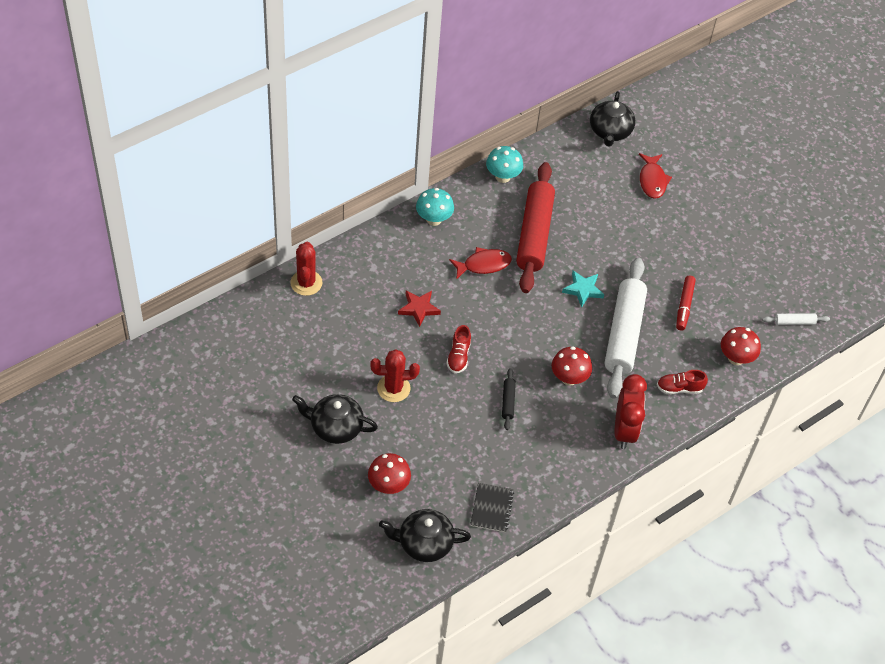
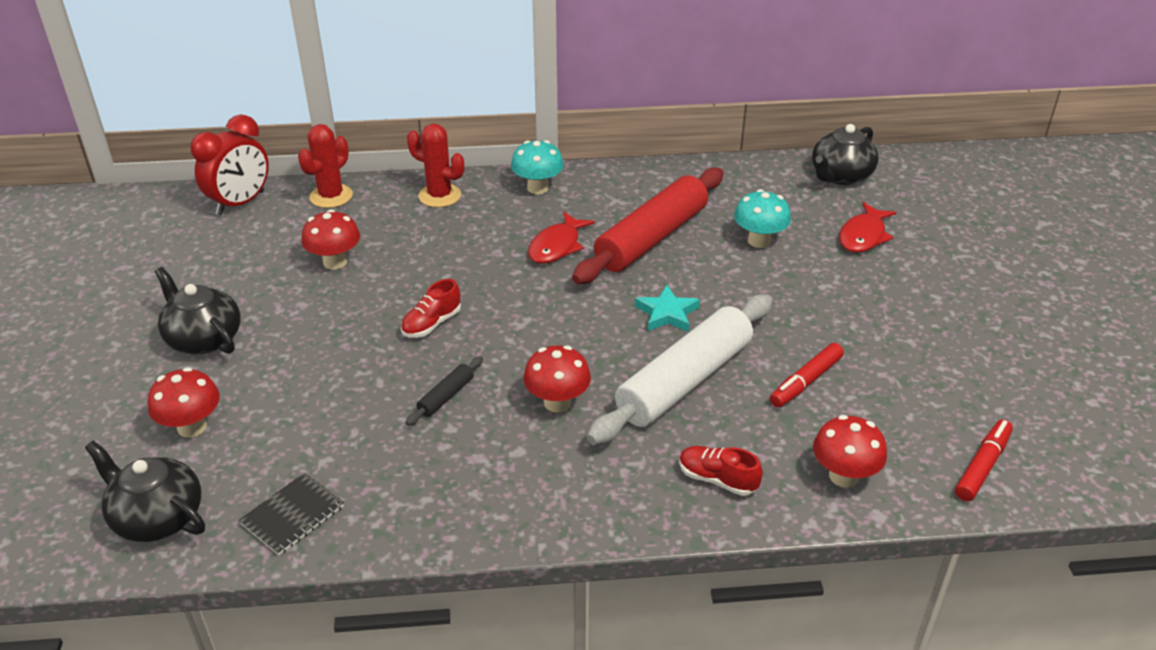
camera: 35 degrees right, 15 degrees down
red cactus [370,349,420,402] -> red cactus moved to [407,124,464,208]
red star [398,291,441,327] -> none
red fish [449,247,512,280] -> red fish turned 105 degrees clockwise [528,212,595,264]
turquoise mushroom [486,146,523,183] -> turquoise mushroom moved to [734,189,791,248]
red clock [614,374,647,449] -> red clock moved to [190,115,269,216]
white rolling pin [762,313,830,325] -> red marker [955,420,1013,501]
none -> red mushroom [302,209,360,270]

